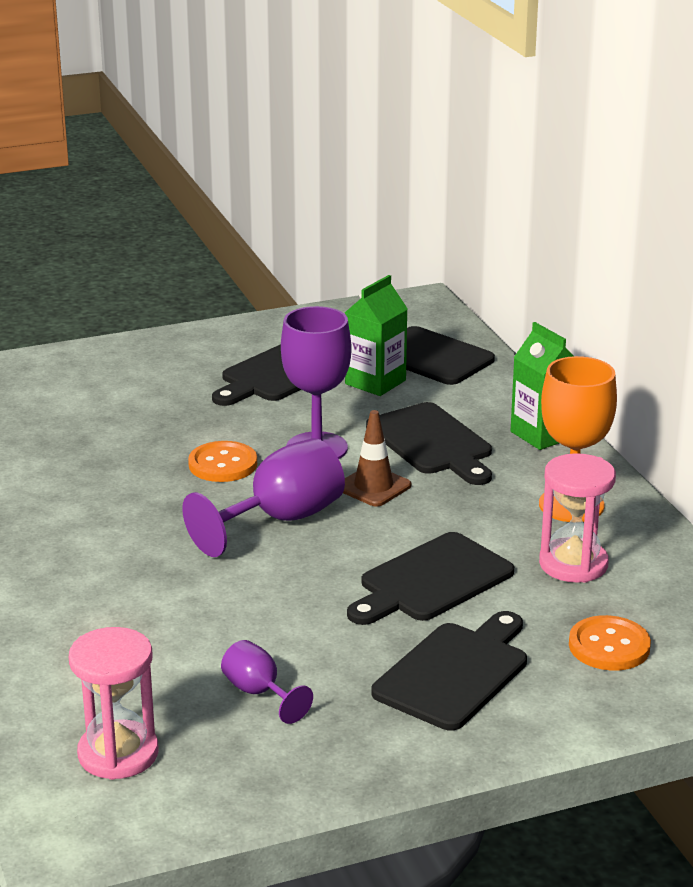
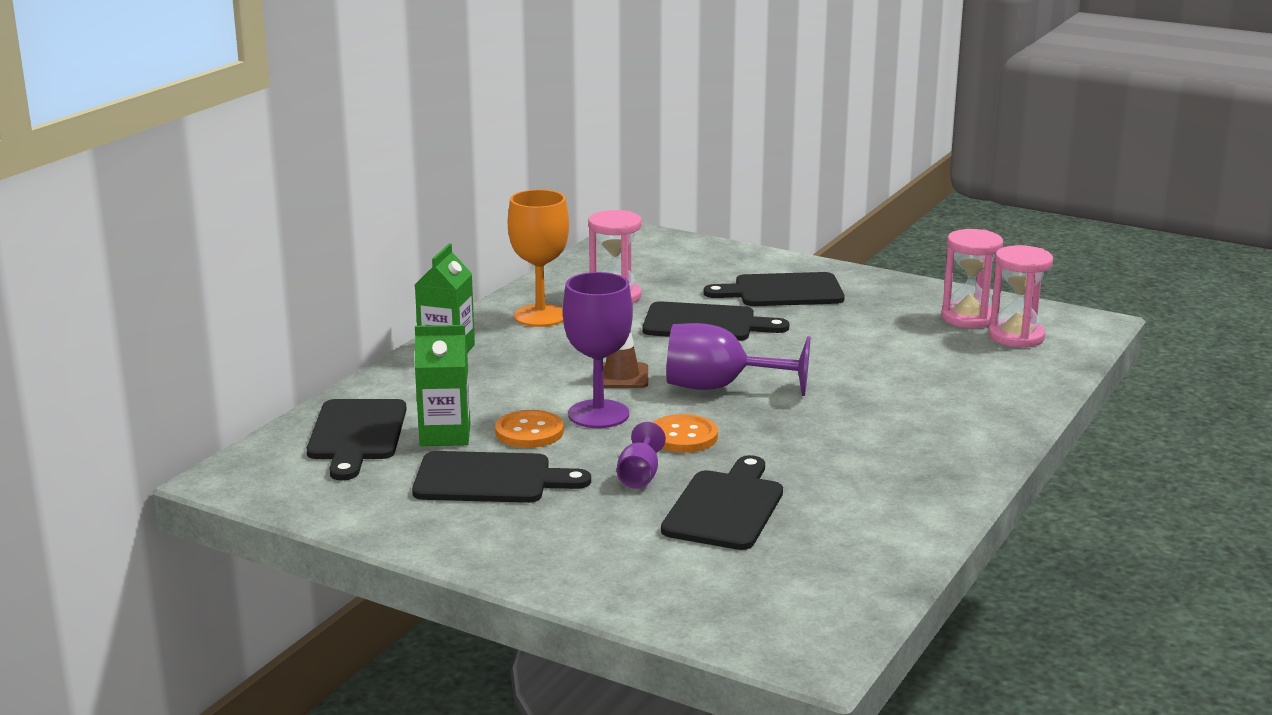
camera: 130 degrees left, 5 degrees down
purple goblet [221,640,313,724] -> purple goblet moved to [617,422,666,489]
black cutting board [366,402,492,485] -> black cutting board moved to [661,455,783,550]
orange button [569,615,651,671] -> orange button moved to [495,410,564,448]
none -> pink hourglass [941,229,1003,328]

